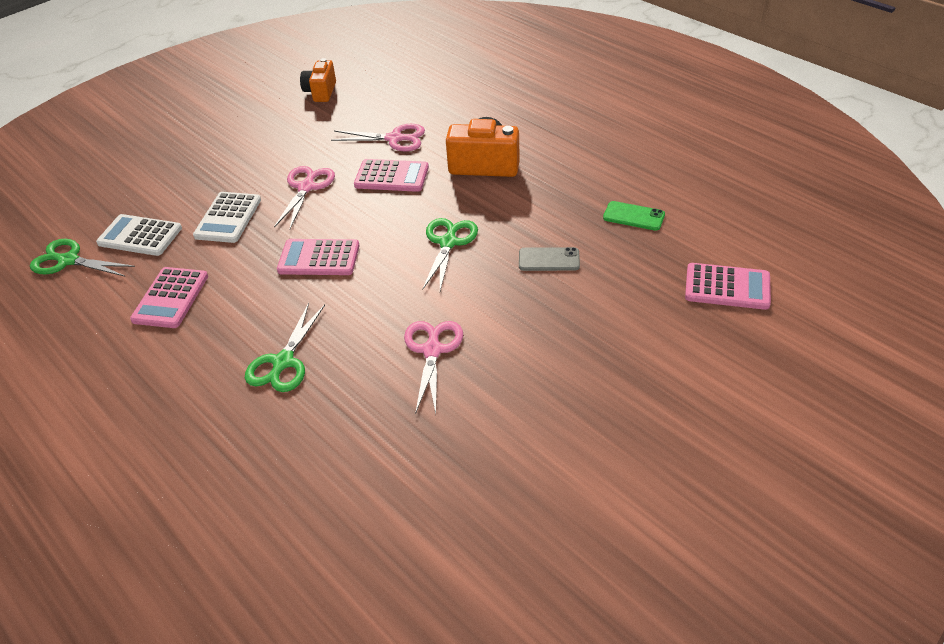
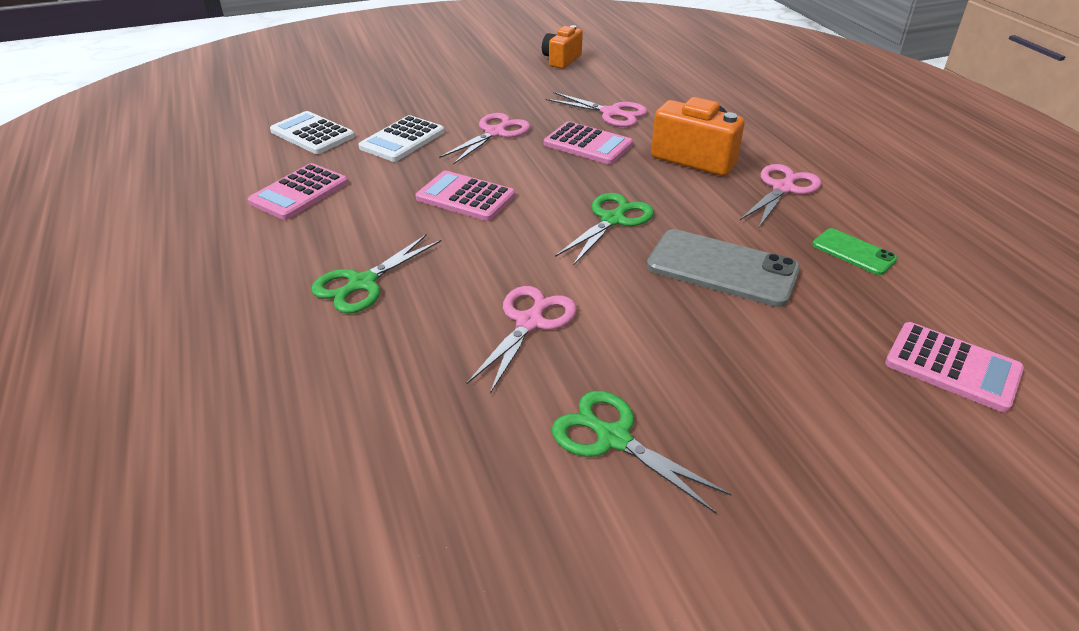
camera: 20 degrees right, 5 degrees down
green scissors [30,239,135,277] -> green scissors moved to [551,391,732,514]
grey phone [519,247,580,271] -> grey phone [647,229,800,307], size x1.83
none -> pink scissors [740,164,821,227]

